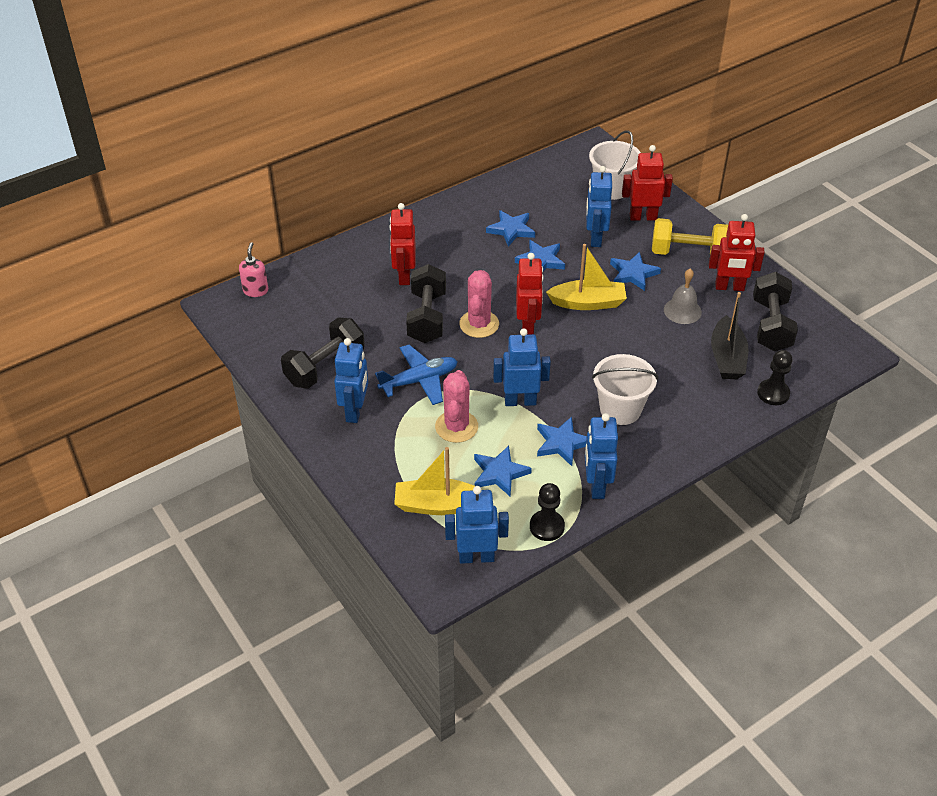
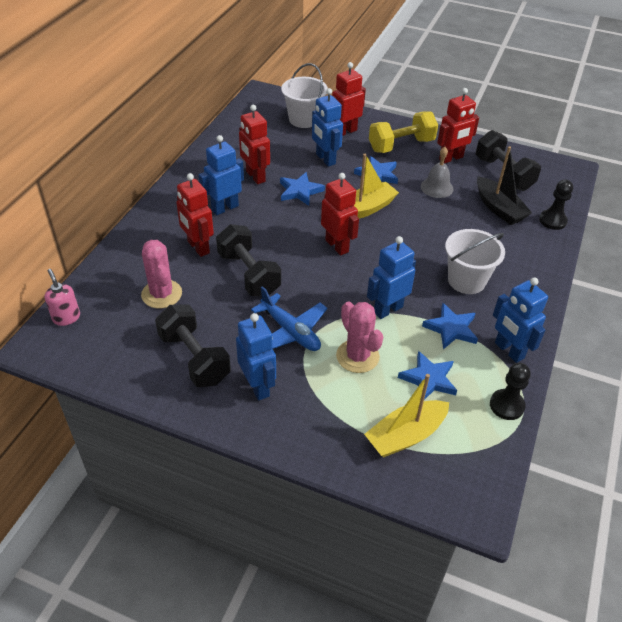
camera: 35 degrees left, 0 degrees up
black dumbbell [281,317,365,389] -> black dumbbell turned 45 degrees counterclockwise [155,305,231,387]
blue plane [375,345,458,405] -> blue plane turned 105 degrees clockwise [251,286,327,351]
blue robot [445,486,509,564] -> blue robot moved to [199,135,244,215]
pink cactus [459,270,499,338] -> pink cactus moved to [141,240,182,308]
blue star [486,210,535,246] -> red robot [239,105,270,184]

